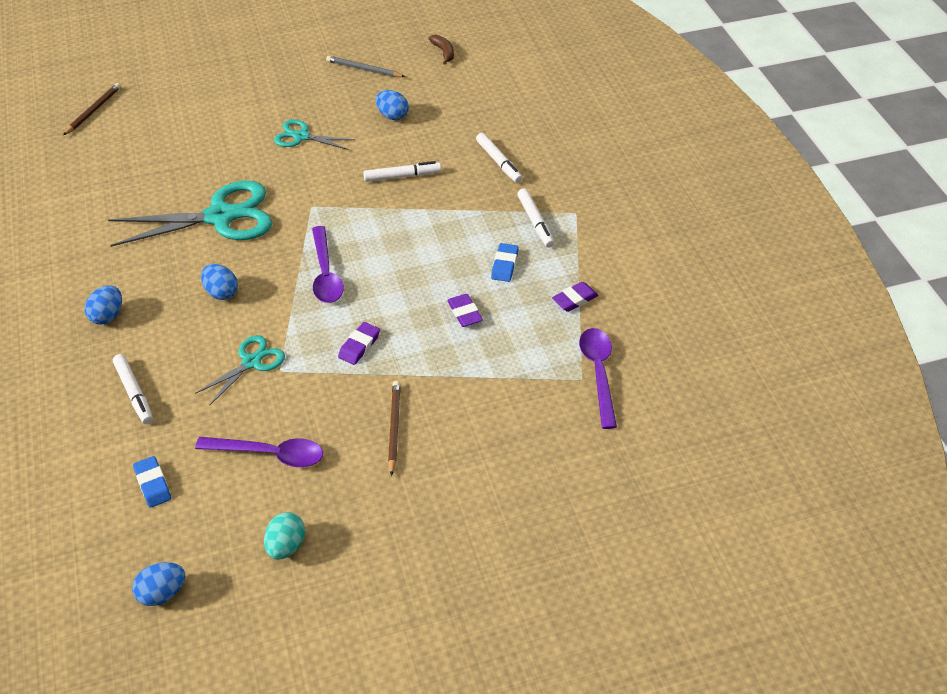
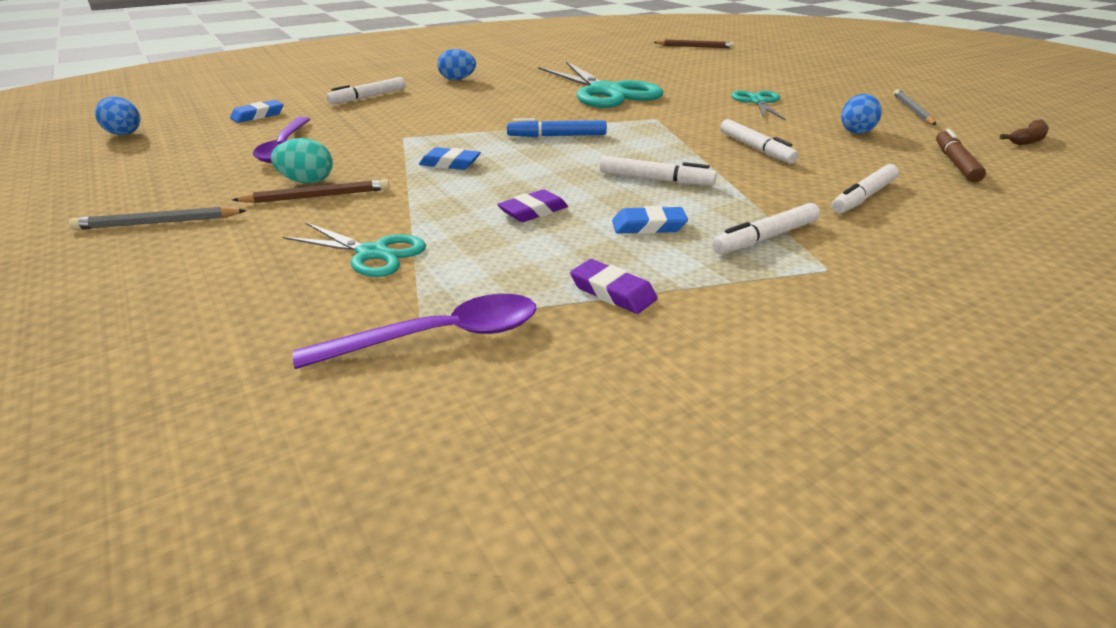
camera: 75 degrees right, 15 degrees down
turquoise scissors [195,335,285,406] -> turquoise scissors moved to [283,222,426,277]
blue egg [201,264,238,300] -> none
turquoise egg [264,512,305,560] -> turquoise egg moved to [271,138,333,184]
purple spoon [312,226,344,303] -> blue marker [507,118,607,137]
purple eraser [338,322,380,365] -> blue eraser [419,147,481,170]
none -> grey pencil [69,207,247,230]
none -> white marker [600,156,717,185]
none -> brown marker [936,129,986,182]

